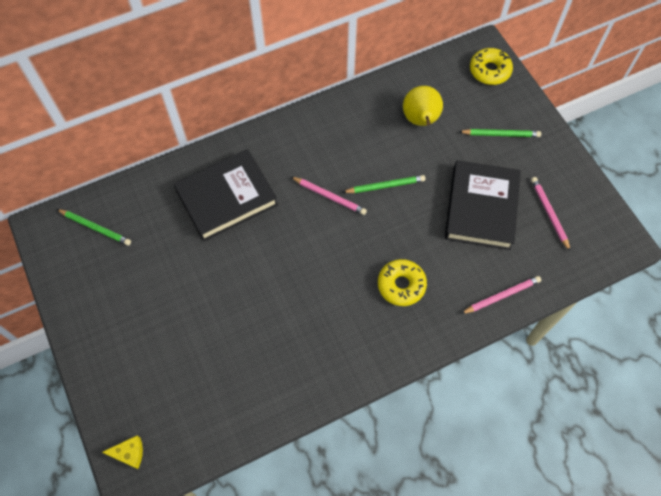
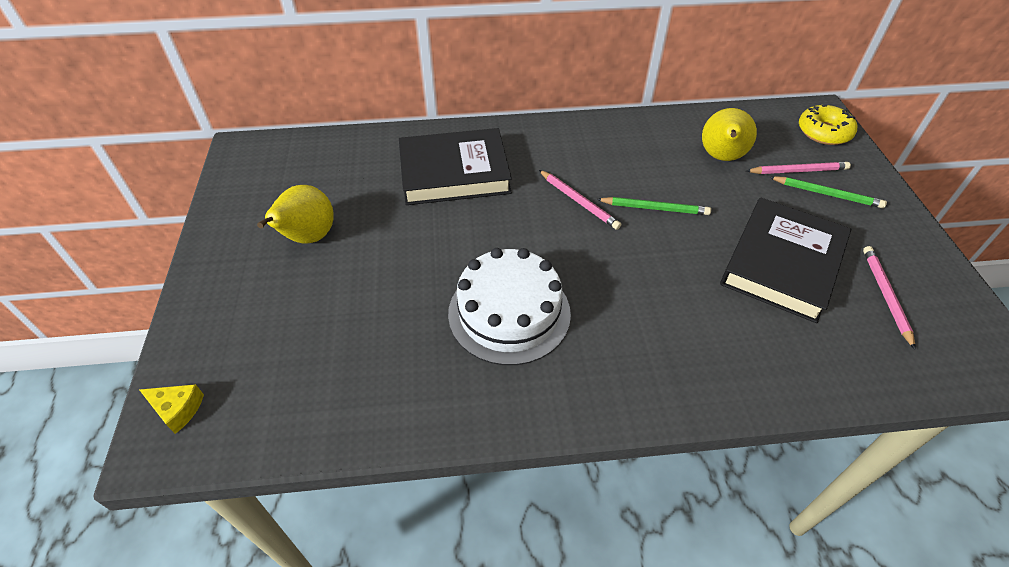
camera: 20 degrees right, 15 degrees down
green pencil [57,209,131,246] -> none
yellow donut [378,259,427,306] -> none
pink pencil [461,276,541,314] -> pink pencil moved to [746,162,851,174]
none -> yellow pear [257,185,334,243]
none -> white cake [448,248,571,365]

